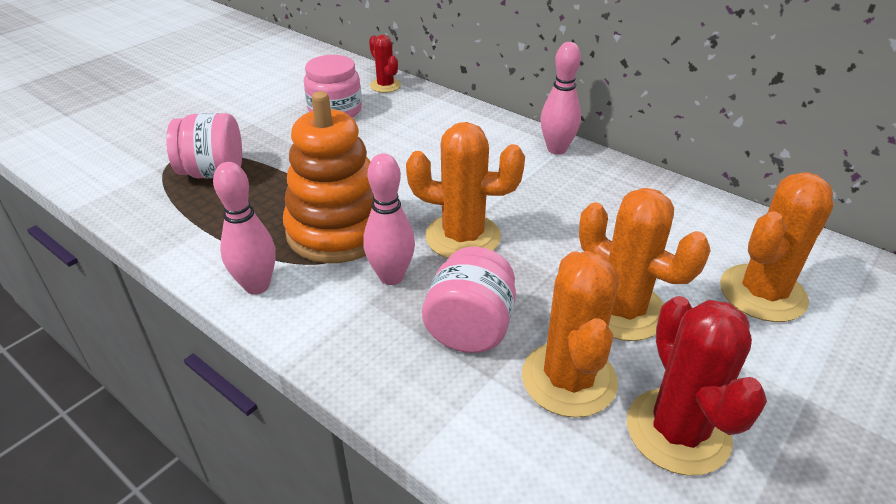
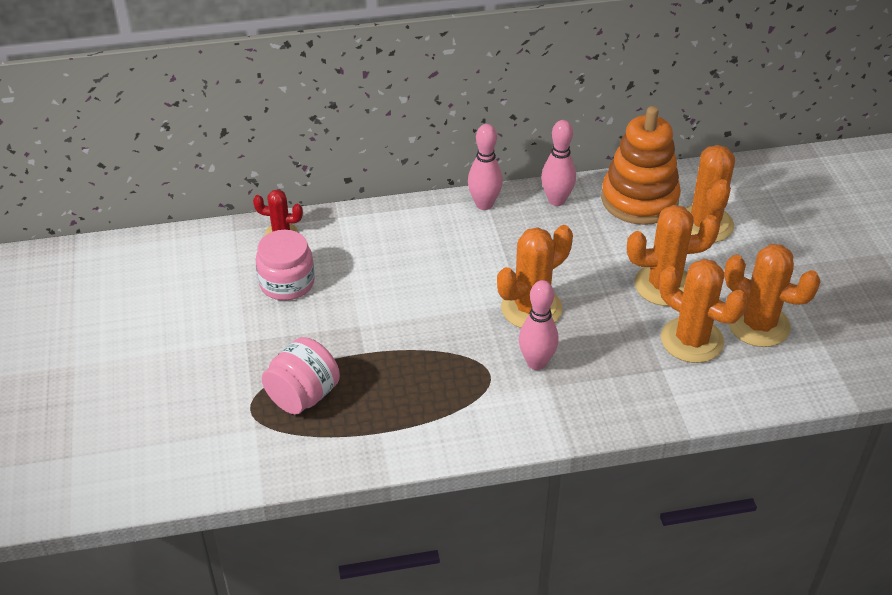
camera: 50 degrees left, 5 degrees up
pink bowling pin [213,162,276,295] -> pink bowling pin moved to [541,120,576,206]
orange stacking toy [283,91,374,263] -> orange stacking toy moved to [601,106,681,225]
pink jar [422,247,516,353] -> none
red cactus [627,296,767,476] -> orange cactus [724,244,821,347]

